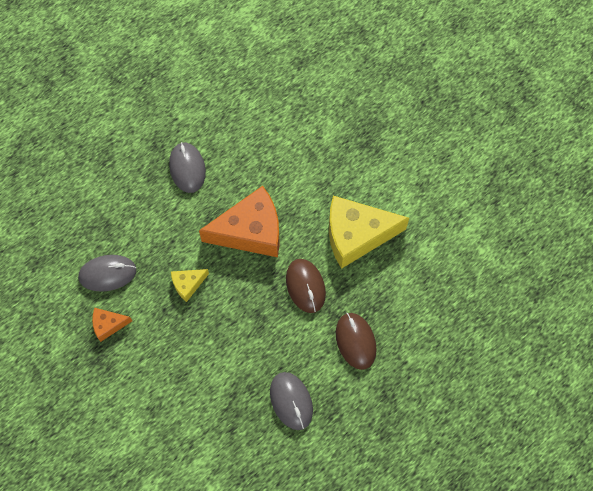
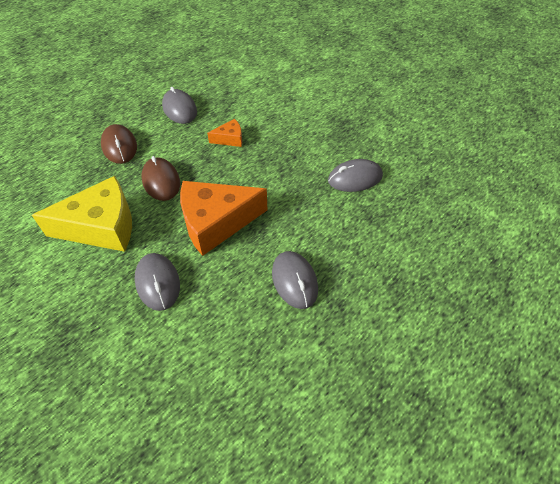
camera: 175 degrees right, 15 degrees down
orange cheese [92,308,132,342] -> orange cheese moved to [207,119,242,147]
yellow cheese [171,269,209,302] -> none
none -> grey mouse [135,253,180,311]

